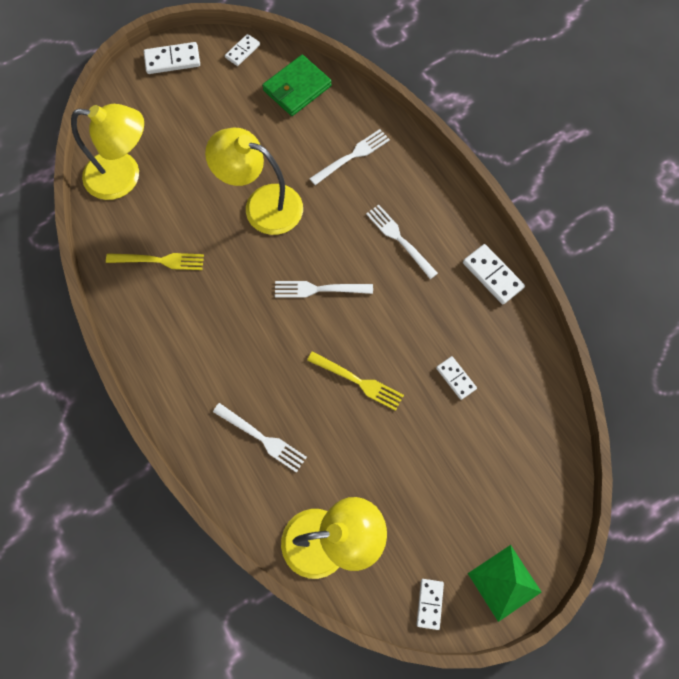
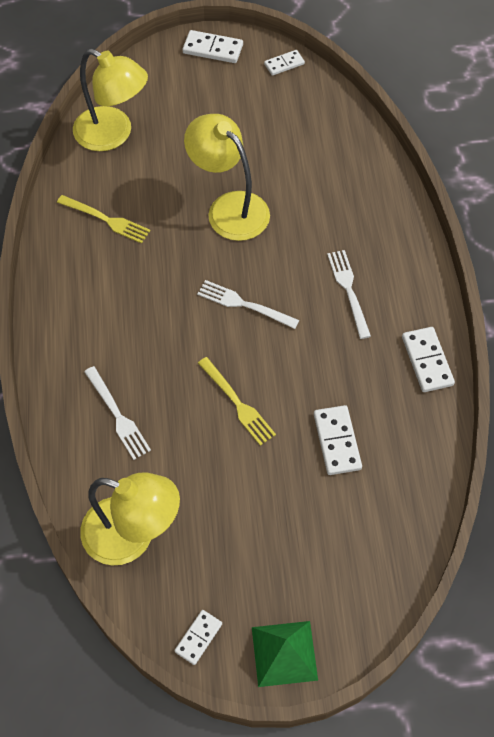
camera: 25 degrees right, 10 degrees down
green wallet [262,55,332,116] -> none
white fork [309,129,390,185] -> none
white domino [436,356,477,400] -> white domino [314,405,362,475], size x1.53

